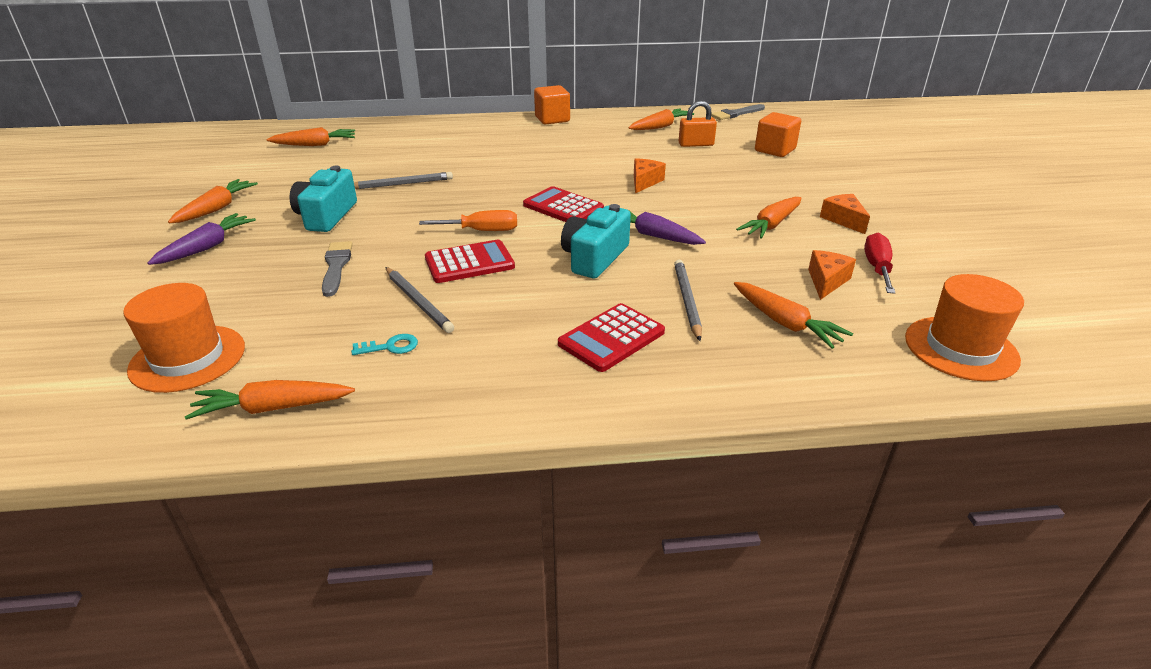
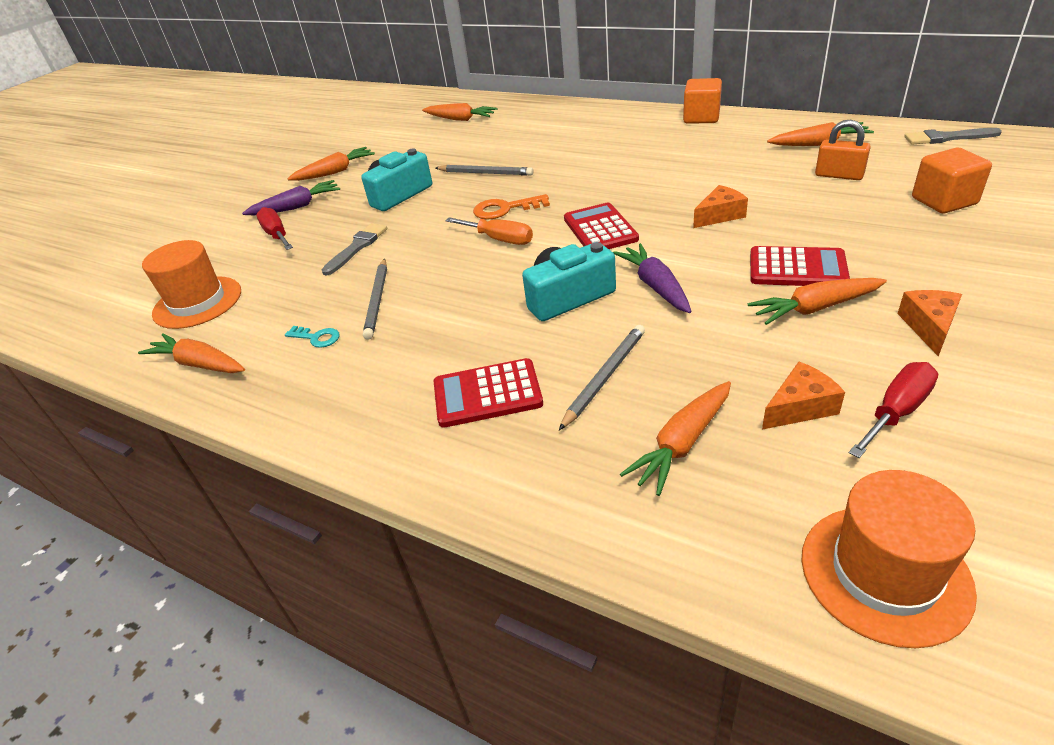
camera: 40 degrees right, 5 degrees up
red calculator [425,240,515,283] -> red calculator moved to [750,246,850,286]
orange carrot [734,282,853,349] -> orange carrot turned 45 degrees clockwise [620,381,731,496]
none -> red screwdriver [256,207,293,250]
none -> orange key [473,194,550,219]

